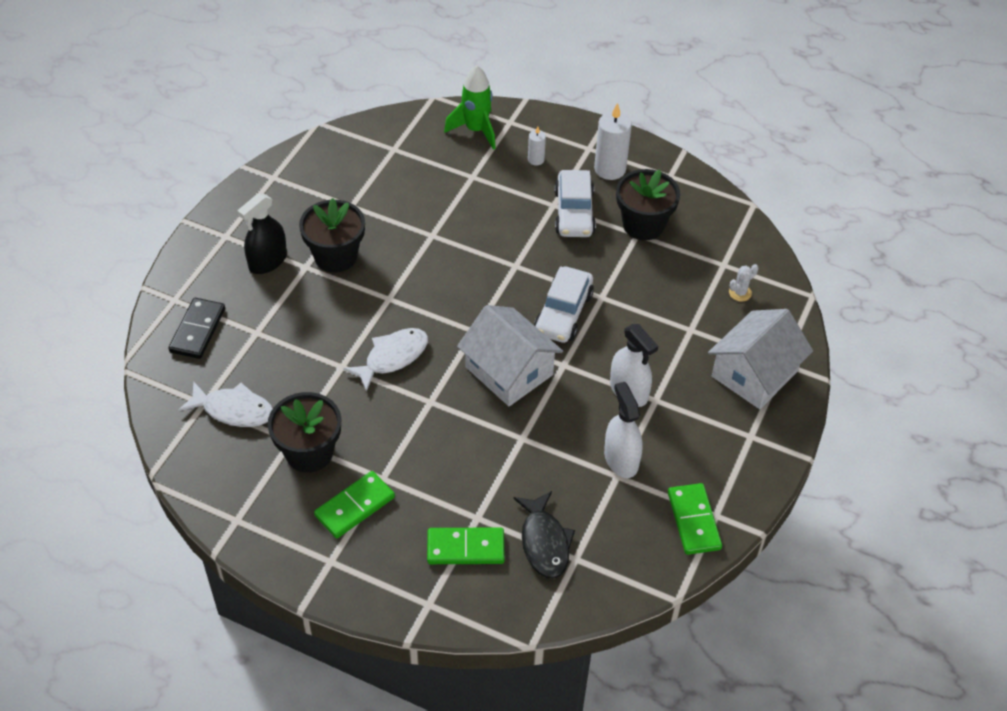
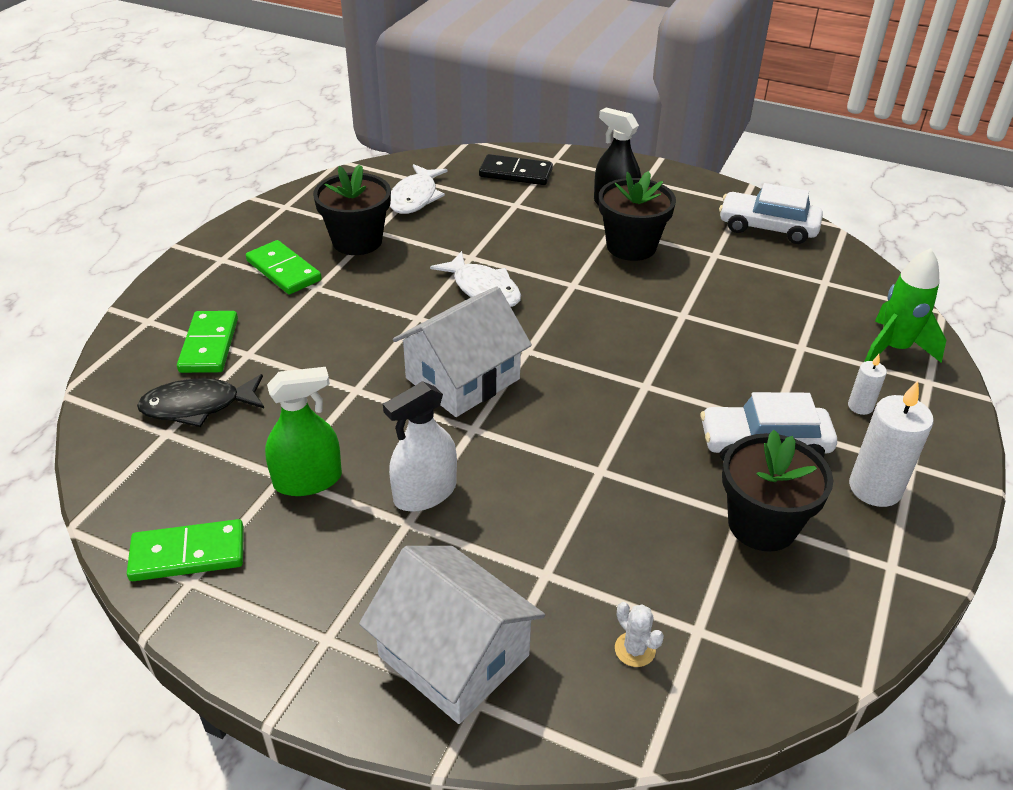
camera: 90 degrees right, 10 degrees down
white car [534,266,594,343] -> white car moved to [719,183,823,244]
white spray bottle [604,382,643,478] -> green spray bottle [265,367,342,496]

